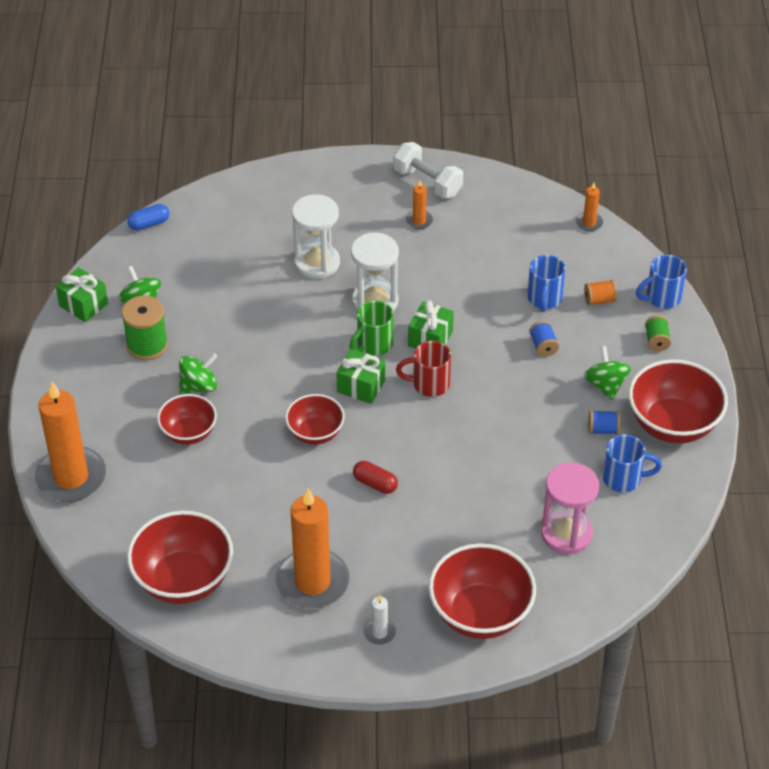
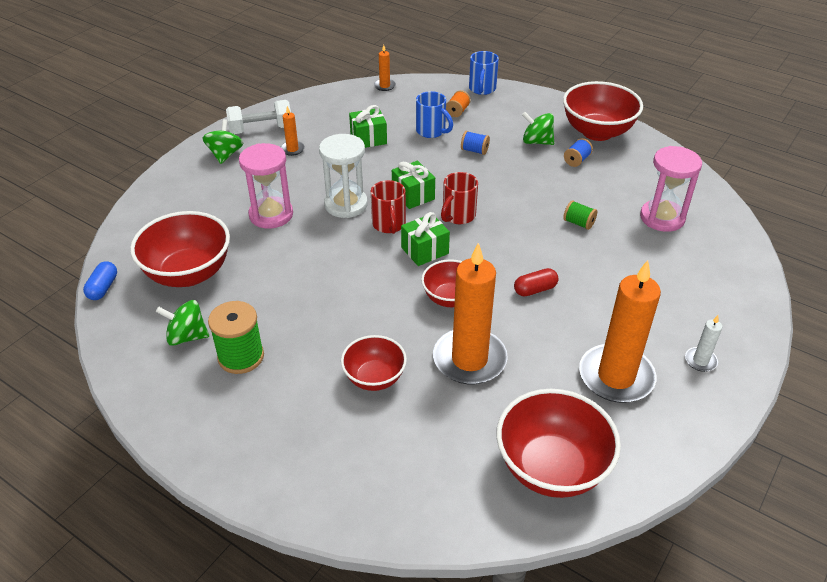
camera: 55 degrees left, 5 degrees down
orange candle [35,382,106,502] -> orange candle moved to [433,243,508,384]
green gift [56,267,108,322] -> green gift moved to [349,105,387,148]
green spinning top [179,353,217,394] -> green spinning top moved to [202,119,243,164]
white hourglass [292,194,340,279] -> pink hourglass [239,143,293,229]
green mug [350,301,394,356] -> red mug [371,180,406,234]
red bowl [429,543,536,639] -> red bowl moved to [130,211,230,287]
blue mug [603,435,662,492] -> none
green spool [645,315,671,351] -> green spool moved to [563,200,597,230]

